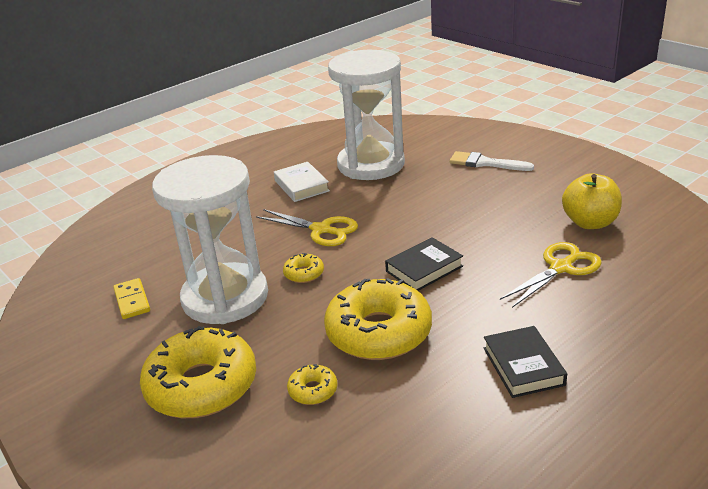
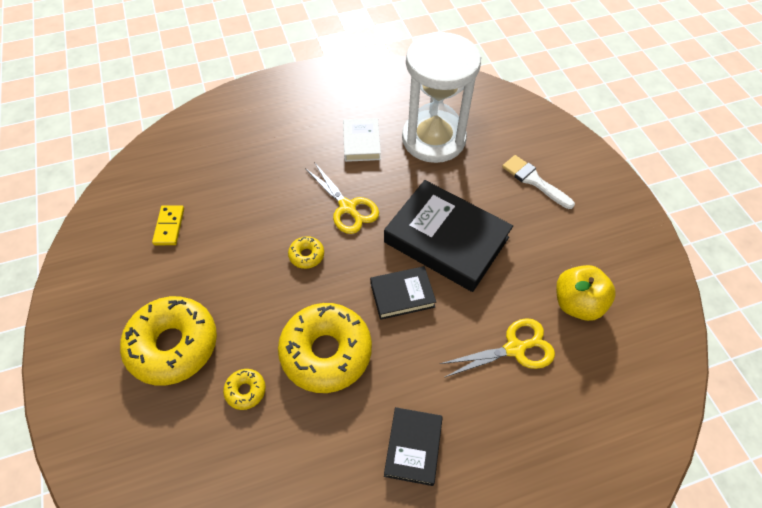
camera: 20 degrees right, 25 degrees up
white hourglass [152,155,268,324] -> none
none -> black book [384,180,513,292]

